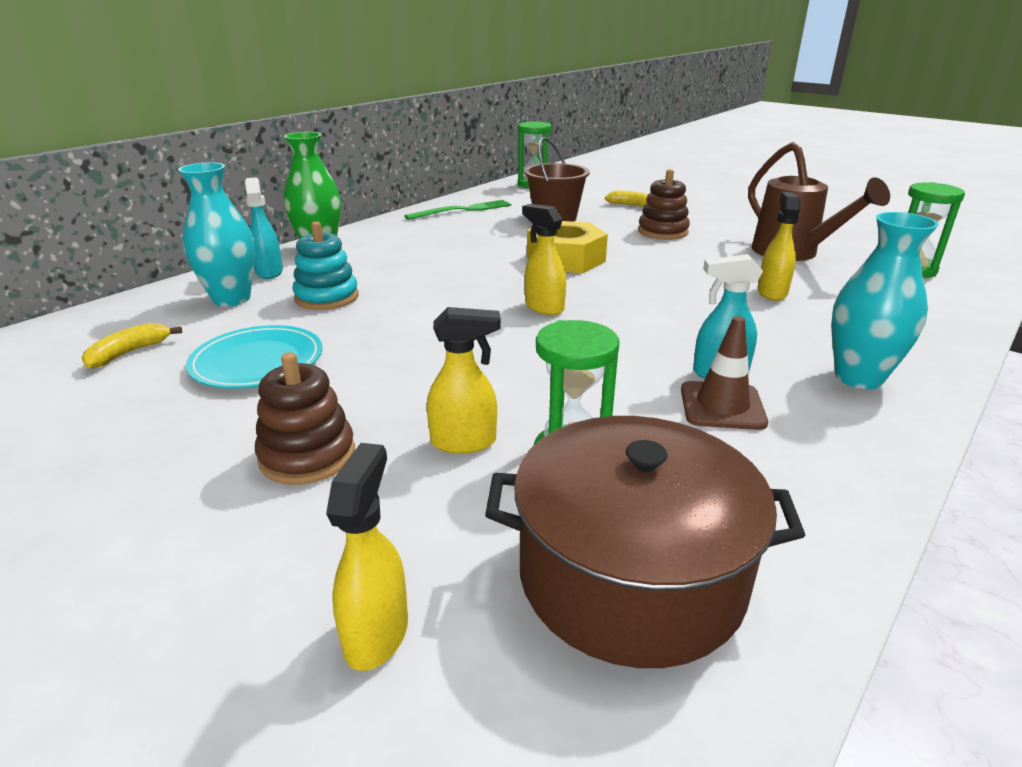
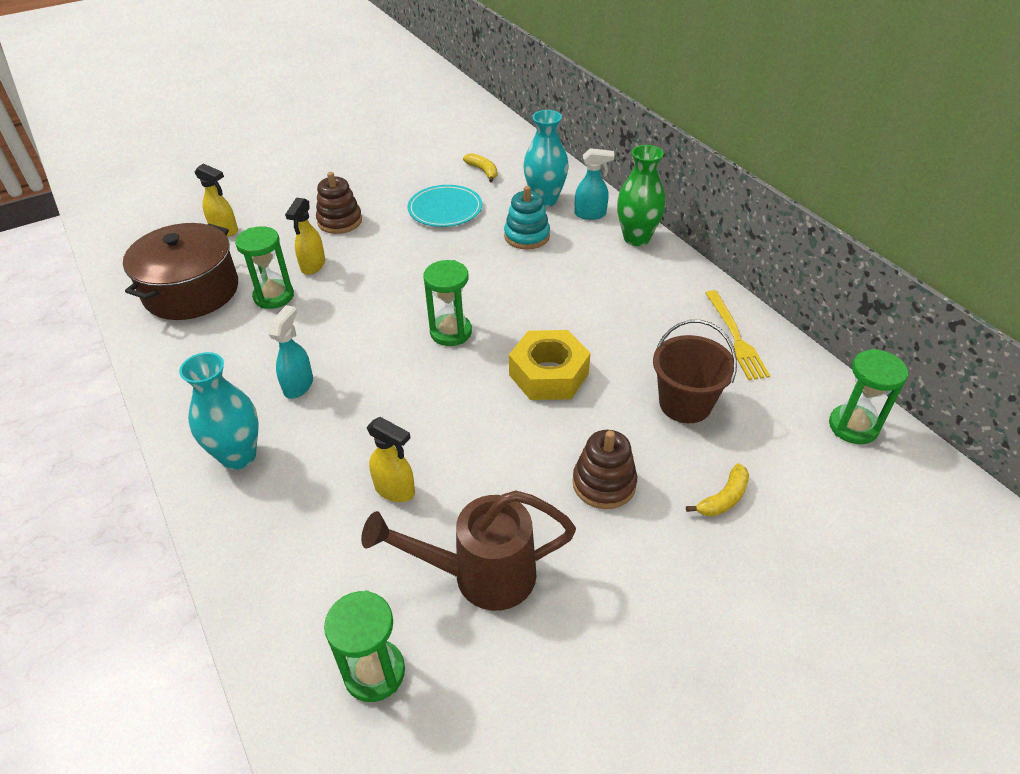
camera: 110 degrees right, 15 degrees up
green fork [404,200,511,220] -> yellow fork [705,290,770,380]
yellow spray bottle [522,204,566,315] -> green hourglass [423,260,472,346]
brown traffic cone [681,316,768,430] -> none

